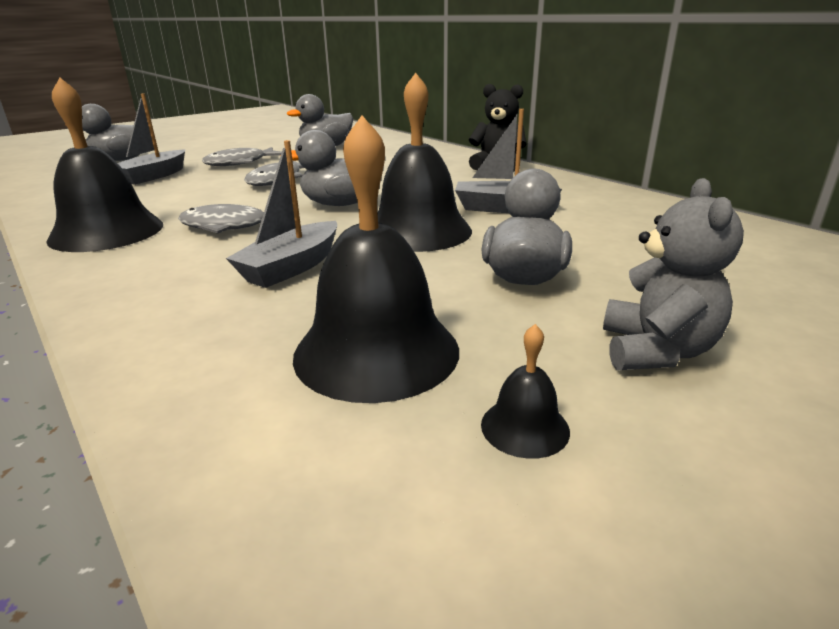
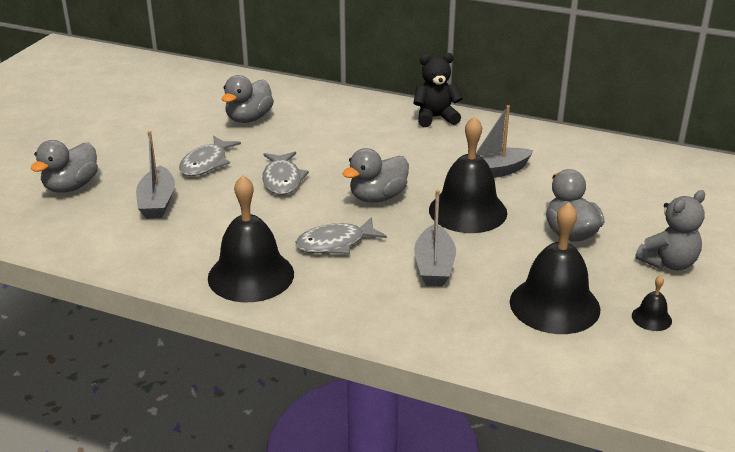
camera: 30 degrees left, 5 degrees up
grey teddy bear [603,178,744,370] -> grey teddy bear turned 75 degrees clockwise [635,190,705,271]

